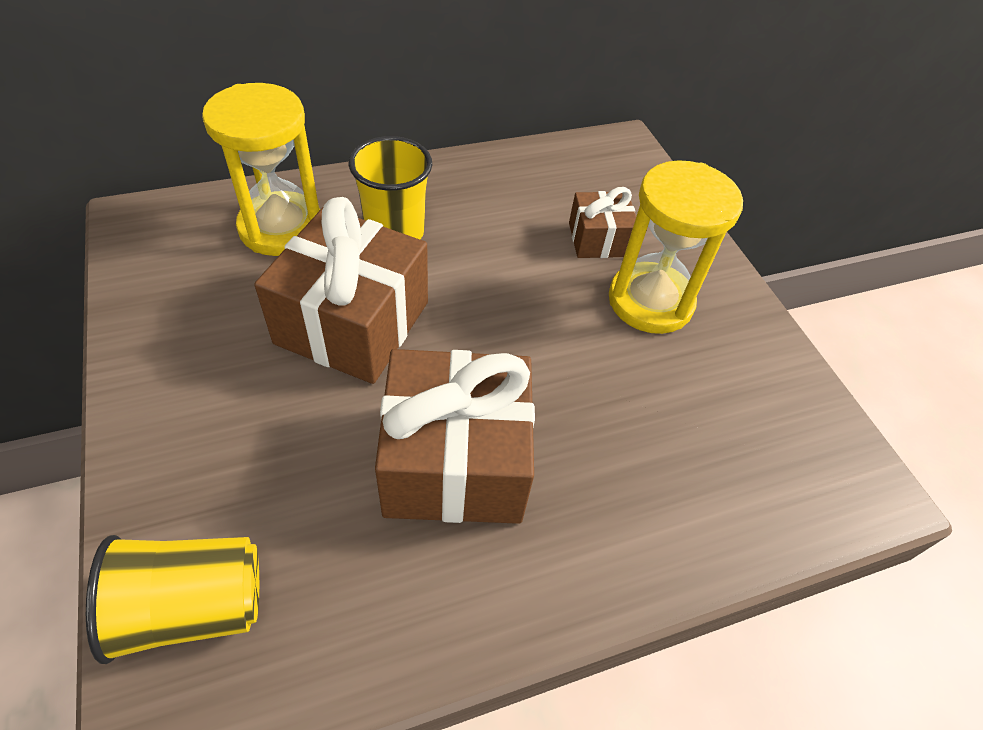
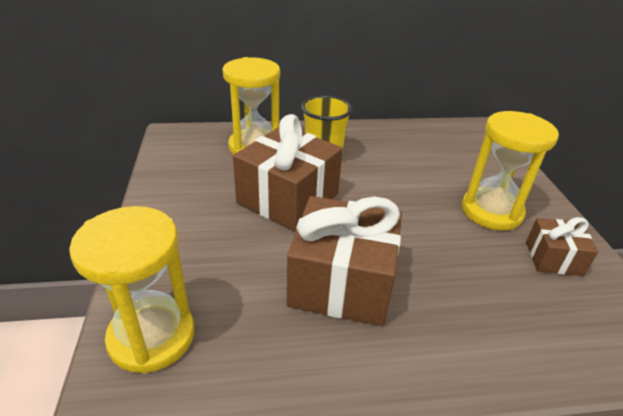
camera: 15 degrees right, 15 degrees down
yellow cup [86,535,259,664] -> yellow hourglass [69,206,195,374]
brown gift [569,187,636,258] -> brown gift moved to [526,217,598,276]

